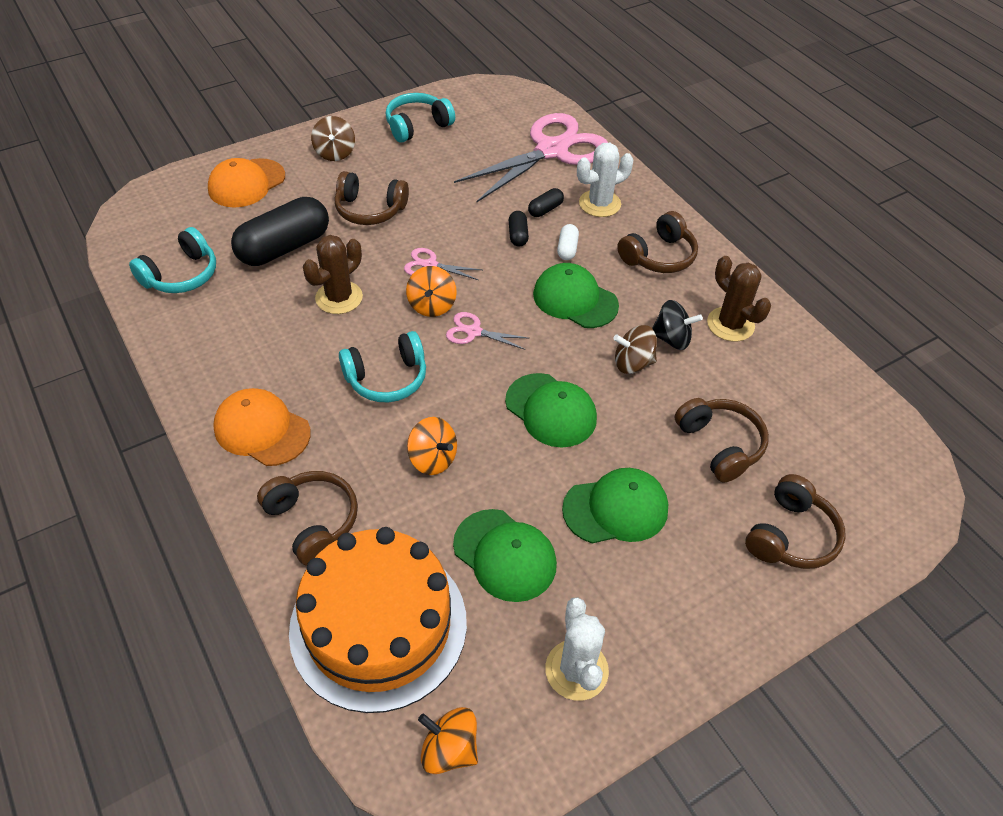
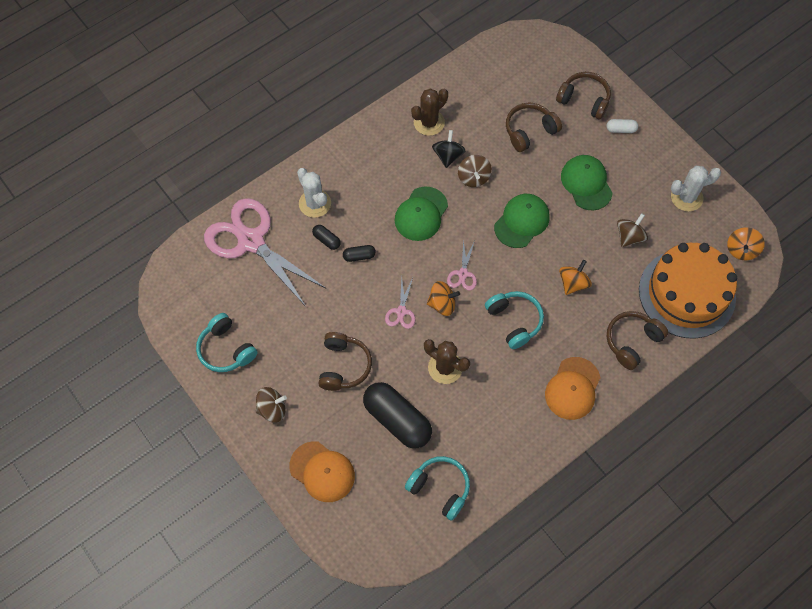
camera: 95 degrees left, 15 degrees up
green cap [453,509,557,602] -> brown spinning top [617,213,648,247]
white capsule [557,224,579,260] -> white capsule moved to [607,119,638,133]
brown headphones [617,211,698,273] -> none

